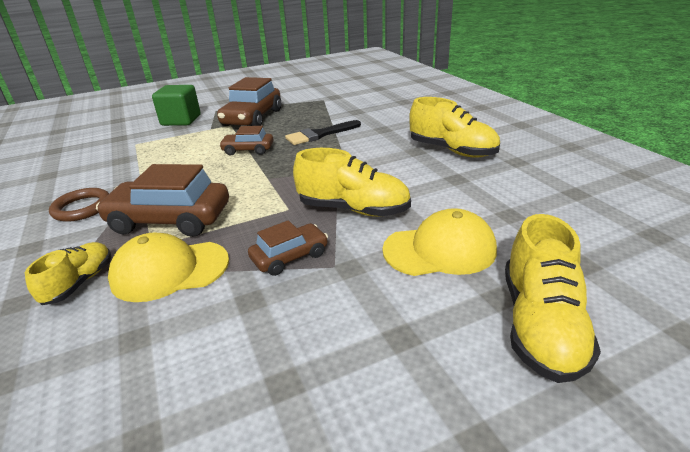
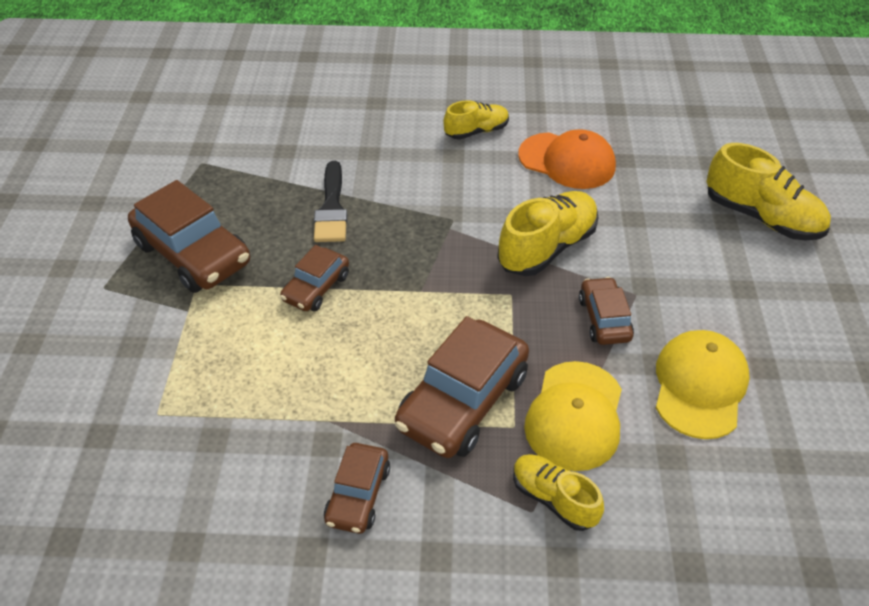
camera: 65 degrees left, 15 degrees up
brown ring [49,188,109,222] -> brown car [324,443,390,534]
green cube [152,85,201,126] -> none
yellow cap [382,208,497,276] -> yellow cap moved to [656,330,750,439]
yellow shoe [409,97,500,158] -> yellow shoe [444,100,509,140], size x0.61
none -> orange cap [518,129,616,189]

